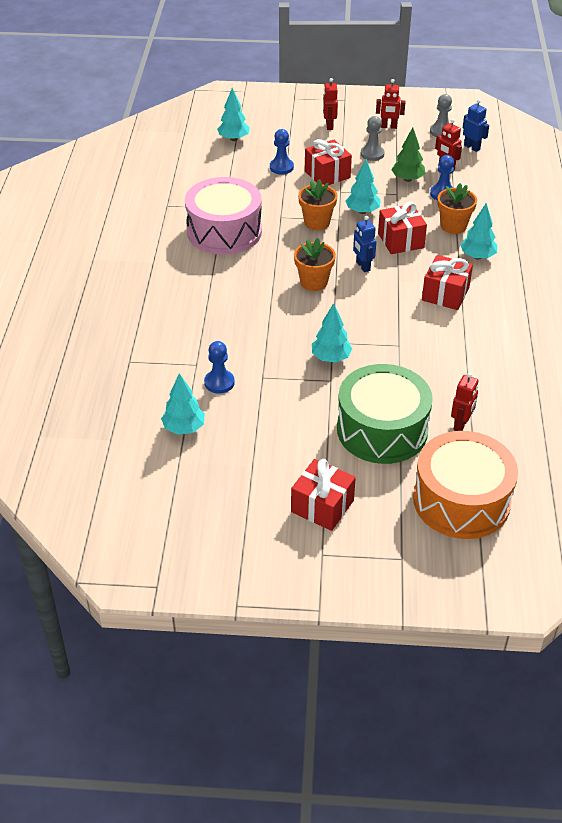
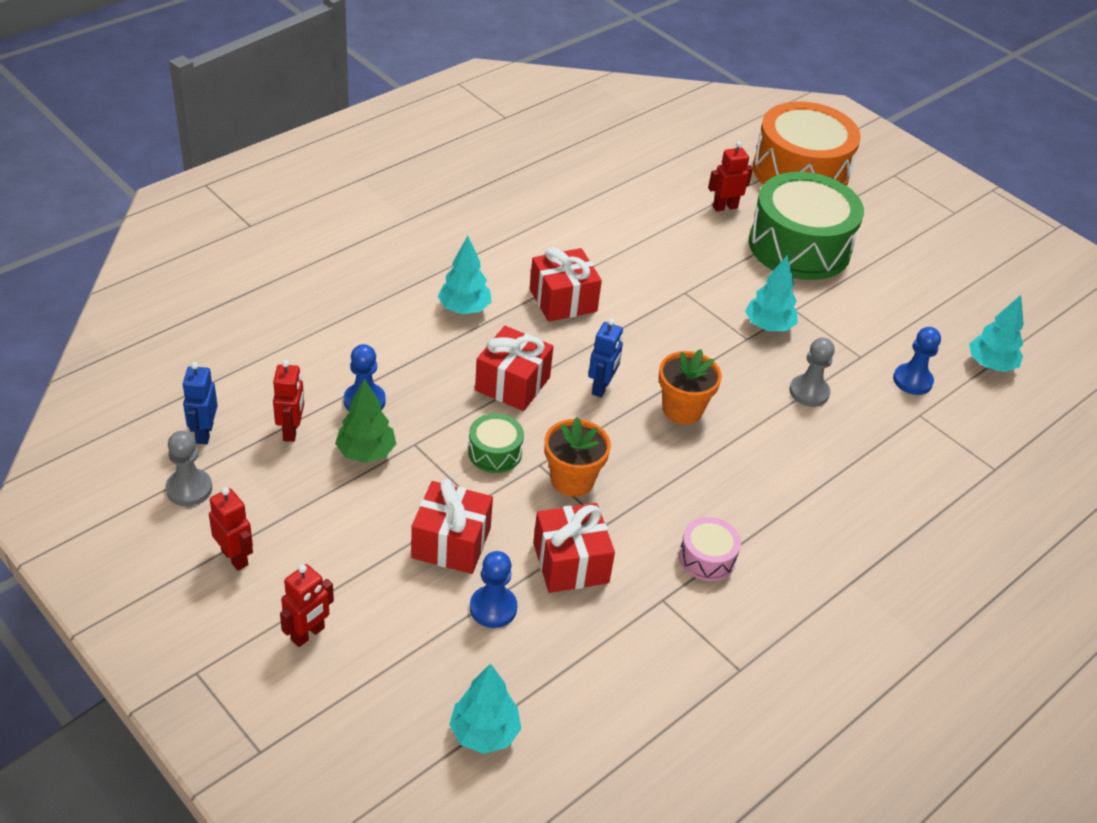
camera: 140 degrees left, 0 degrees up
pink drum [185,177,262,255] -> pink drum [679,517,741,581], size x0.44
red gift [291,459,356,531] -> red gift moved to [533,503,615,593]
turquoise tree [346,159,381,214] -> green drum [468,413,524,473]
grey pawn [361,116,384,161] -> grey pawn moved to [789,338,835,407]
orange flower pot [437,183,477,234] -> none

